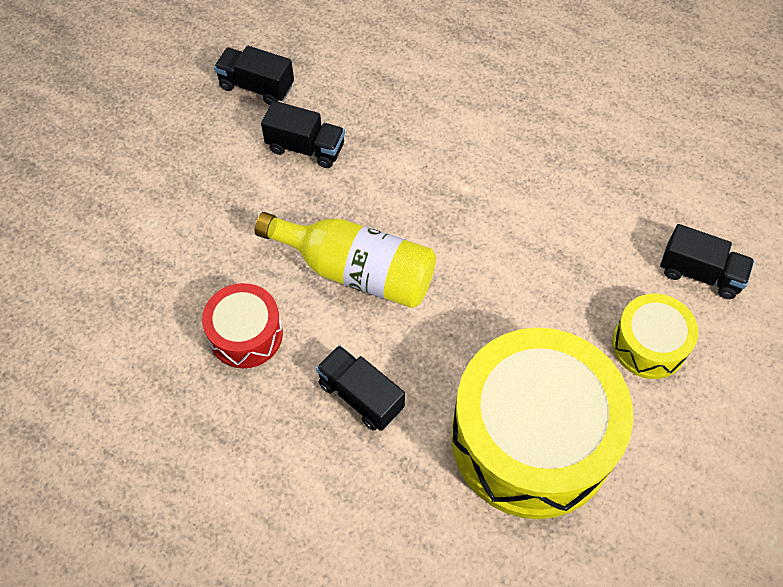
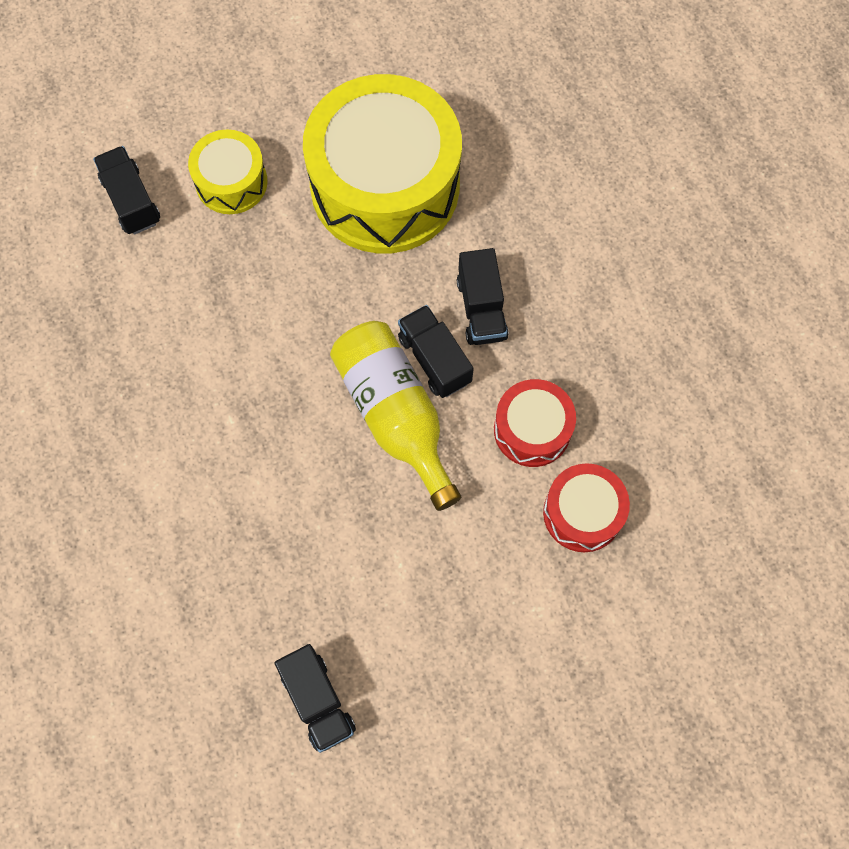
camera: 140 degrees left, 10 degrees up
black truck [261,101,345,168] -> black truck moved to [398,305,474,398]
none -> red drum [543,463,630,552]

